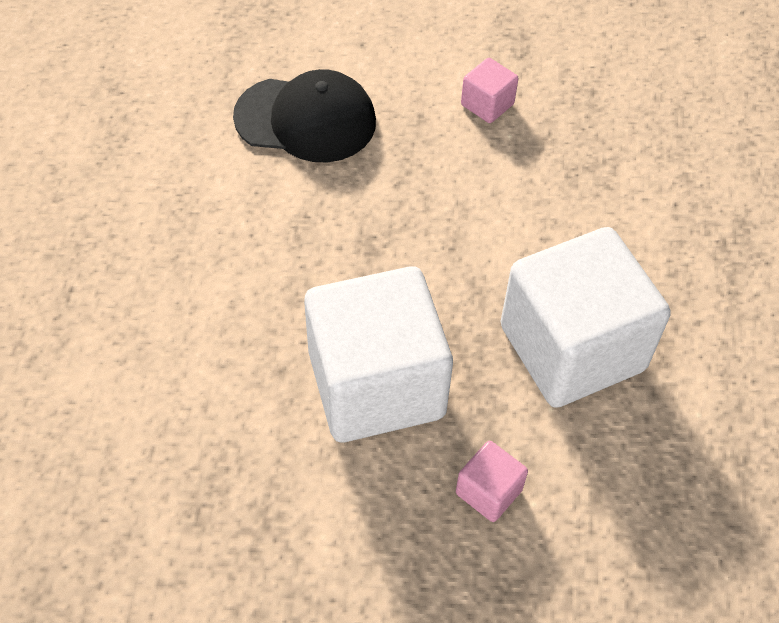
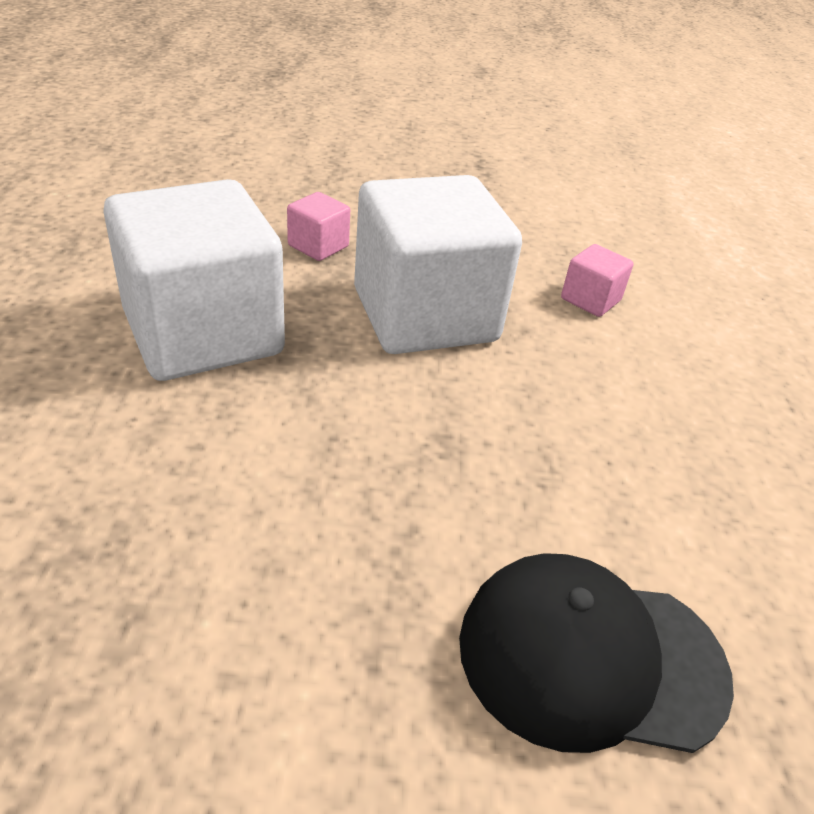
camera: 175 degrees right, 15 degrees down
pink cube [461,58,518,123] -> pink cube moved to [561,244,634,317]

